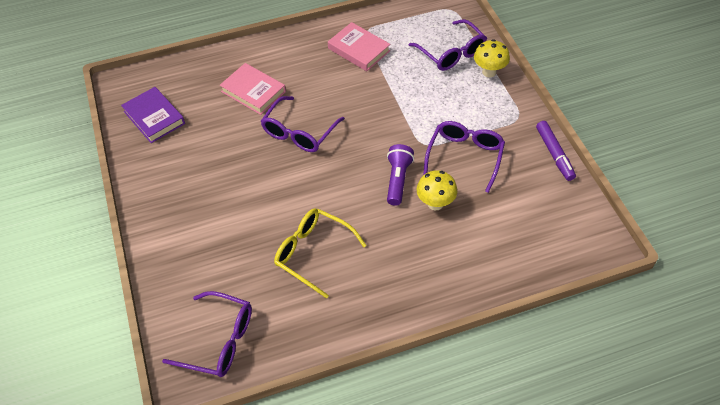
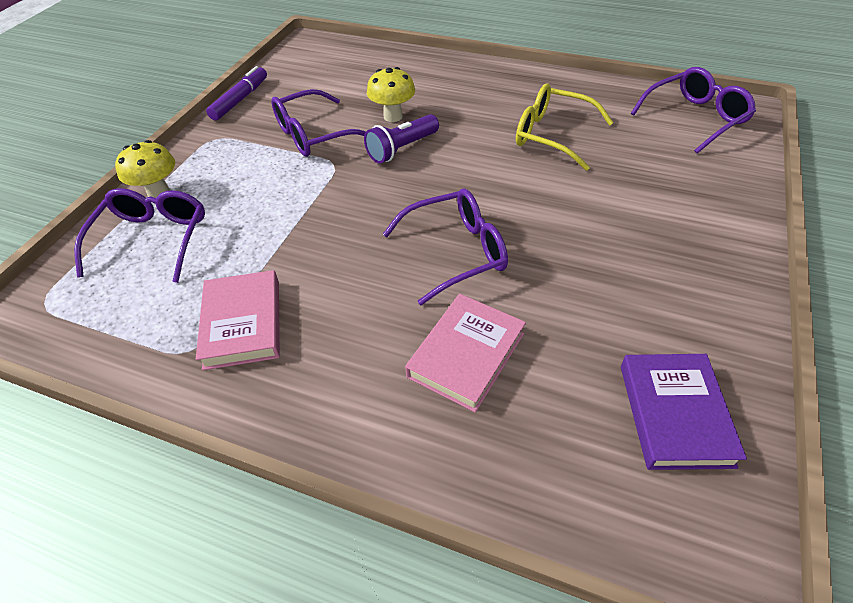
camera: 140 degrees left, 5 degrees down
purple glasses [162,291,252,377] -> purple glasses turned 90 degrees clockwise [631,67,756,153]
pink book [220,63,286,115] -> pink book turned 45 degrees clockwise [405,294,526,413]
yellow glasses [274,208,367,299] -> yellow glasses turned 135 degrees clockwise [516,83,614,171]

